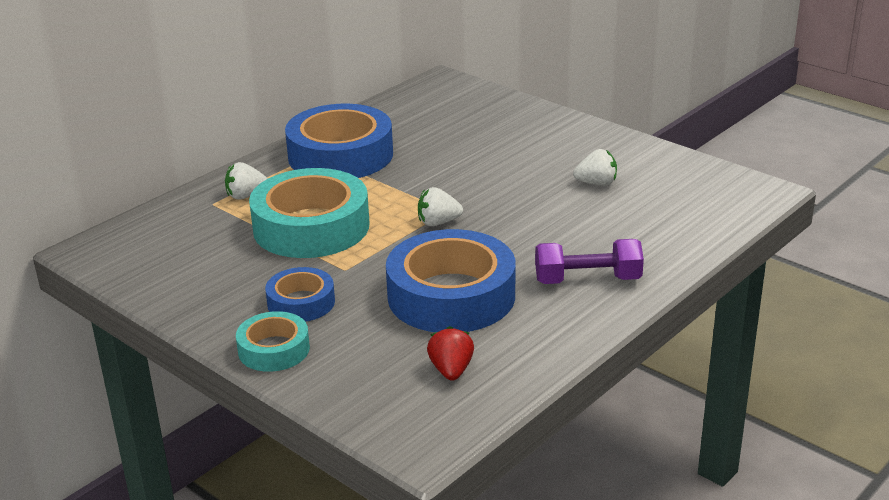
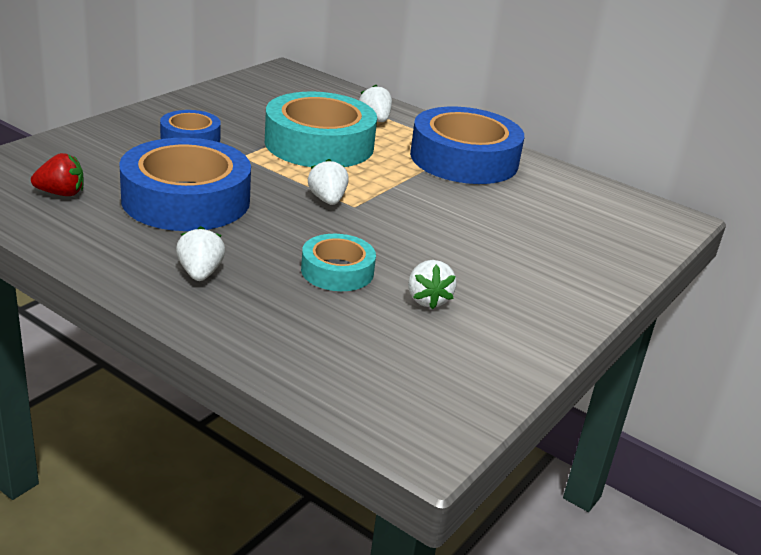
camera: 80 degrees right, 0 degrees up
turquoise tape [236,311,310,372] -> turquoise tape moved to [301,234,376,291]
purple dumbbell [535,239,644,284] -> white strawberry [176,226,225,281]

